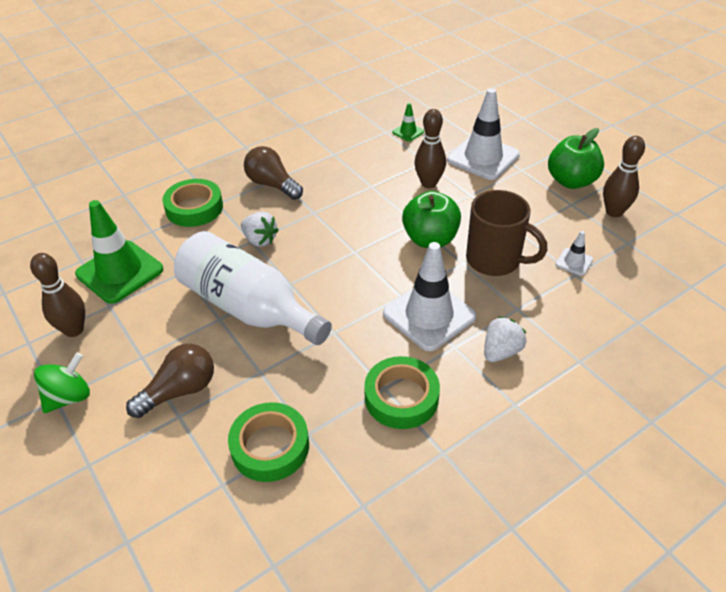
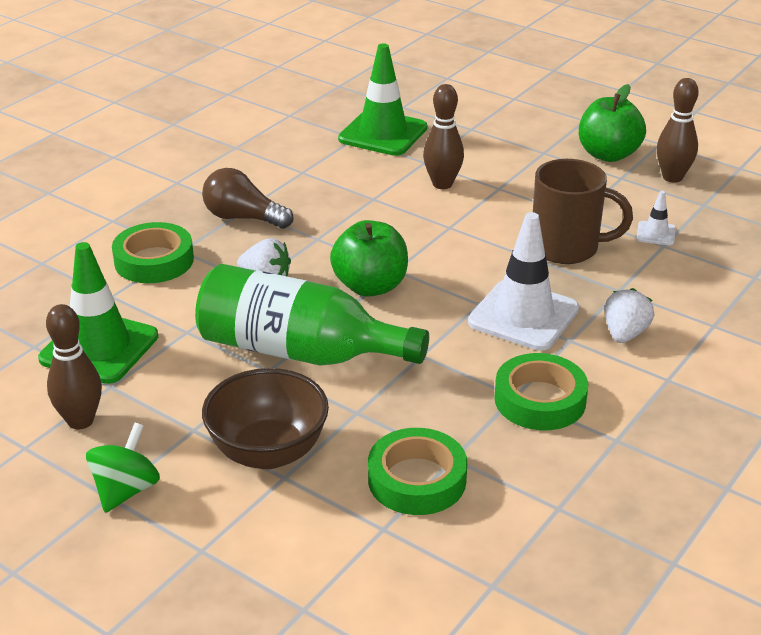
camera: 20 degrees left, 10 degrees down
brown light bulb [126,344,214,418] -> brown bowl [202,368,329,469]
white bottle [174,231,332,345] -> green bottle [195,264,429,365]
green traffic cone [392,103,424,141] -> green traffic cone [338,43,427,156], size x2.21
green apple [402,191,461,248] -> green apple moved to [330,220,408,297]
white traffic cone [447,88,520,180] -> none

